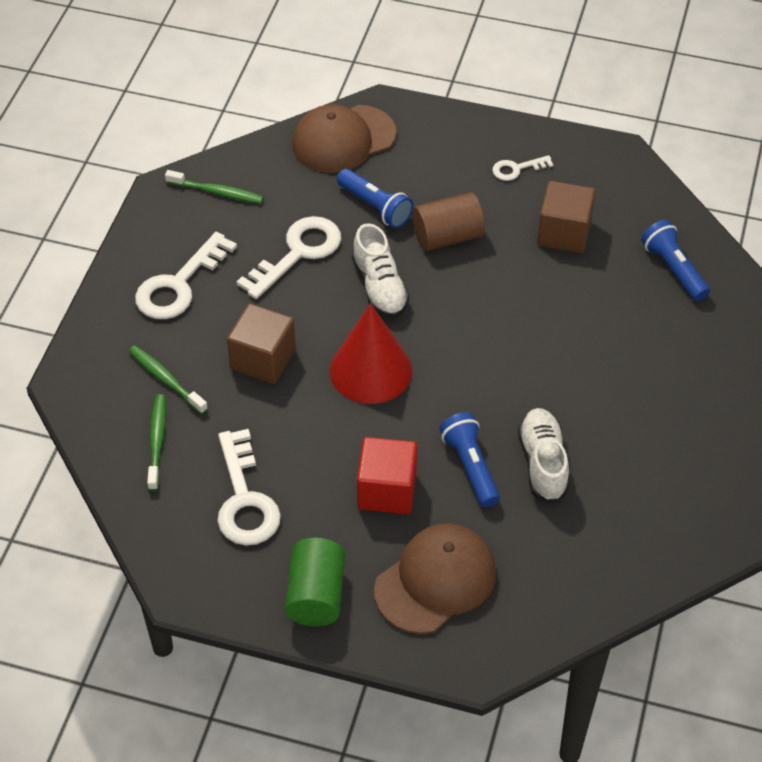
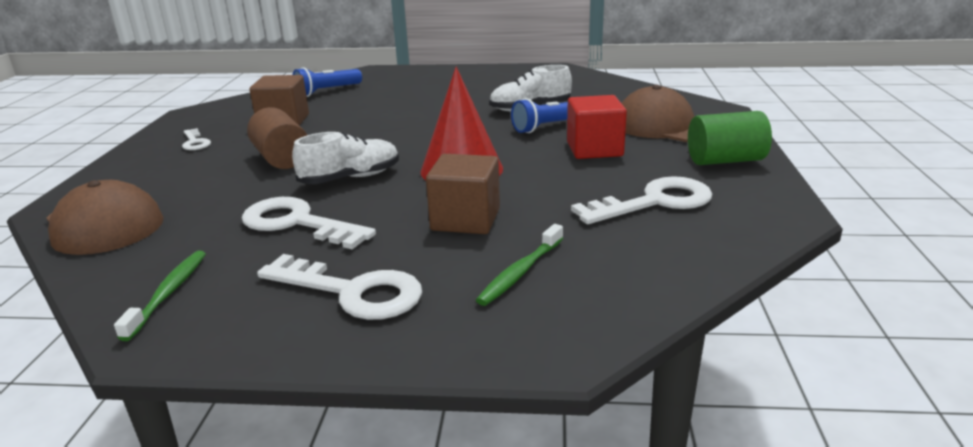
camera: 100 degrees left, 25 degrees down
green toothbrush [147,394,166,491] -> none
blue flashlight [337,169,414,228] -> none

